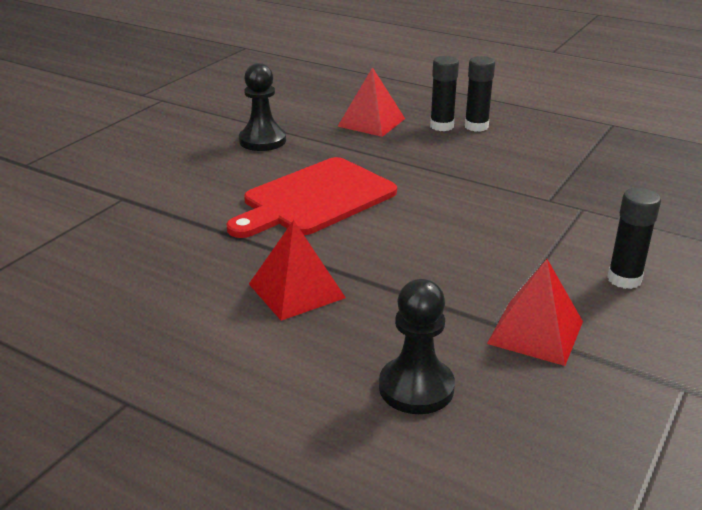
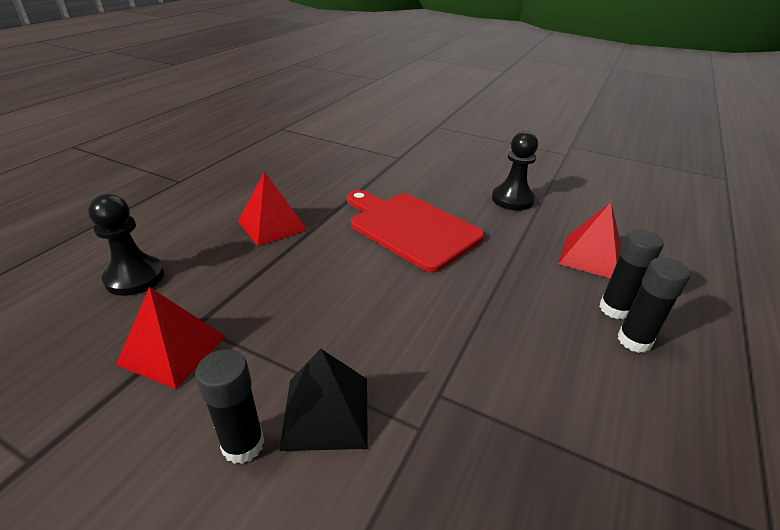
camera: 85 degrees right, 5 degrees up
none -> black pyramid [279,349,368,451]

